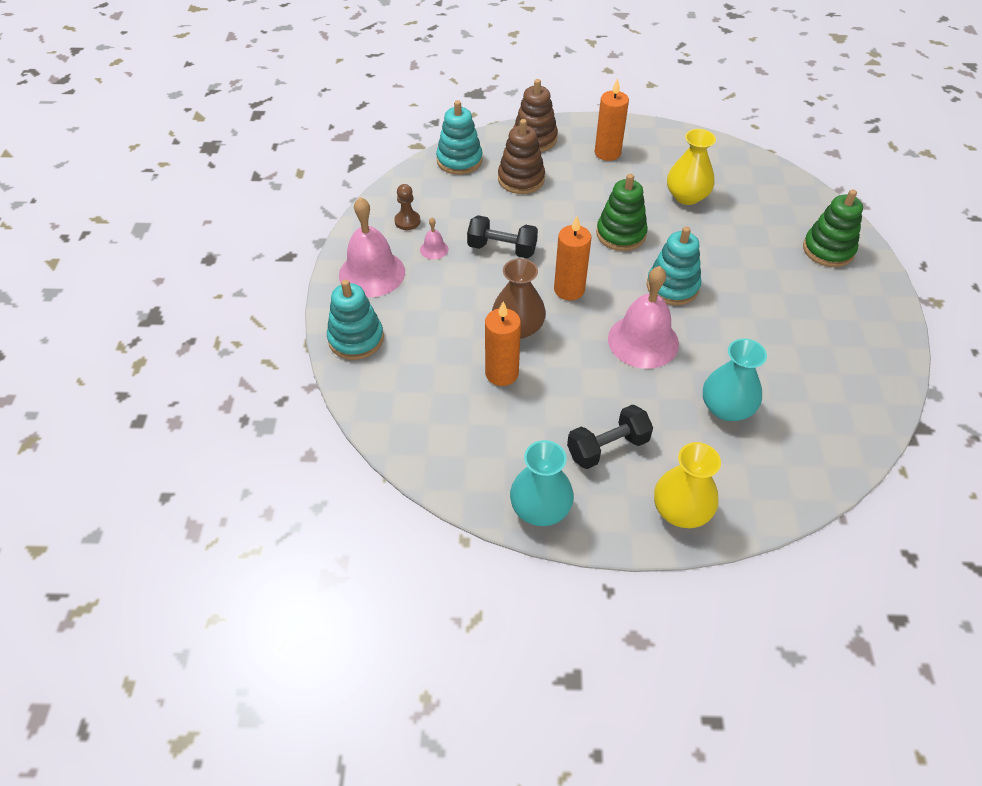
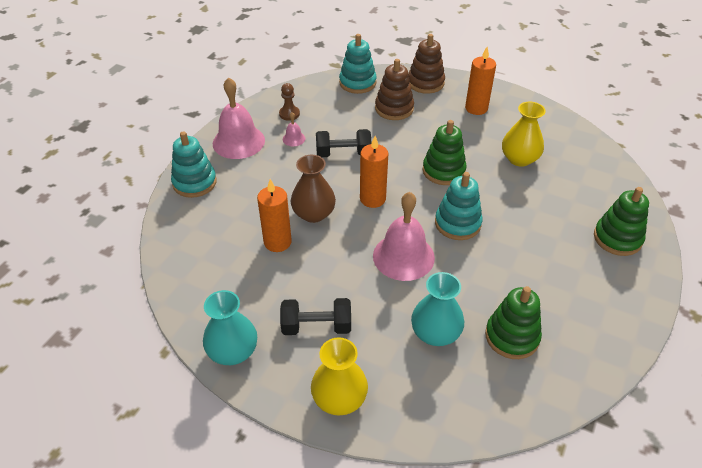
camera: 25 degrees right, 5 degrees down
black dumbbell [467,215,538,258] -> black dumbbell turned 45 degrees counterclockwise [316,129,371,157]
none -> green stacking toy [485,286,542,359]

